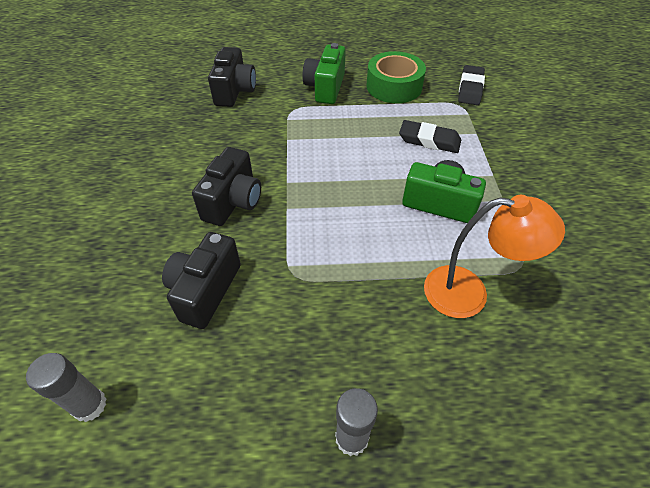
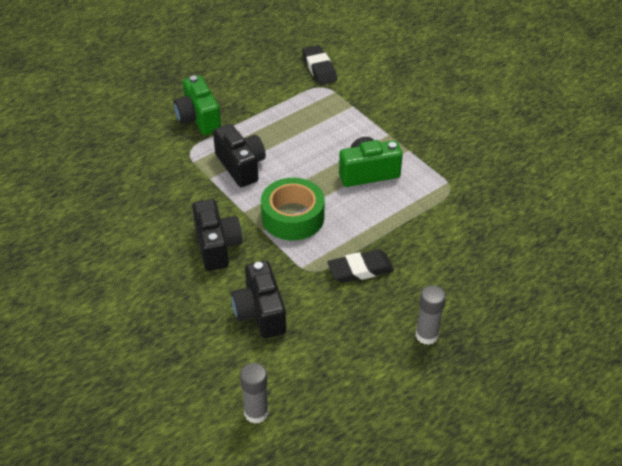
camera: 35 degrees left, 5 degrees down
black camera [208,47,256,107] -> black camera moved to [213,124,266,187]
green tape [366,51,426,103] -> green tape moved to [261,178,325,241]
black eraser [399,120,461,153] -> black eraser moved to [327,249,394,283]
orange lamp [424,195,565,318] -> none

